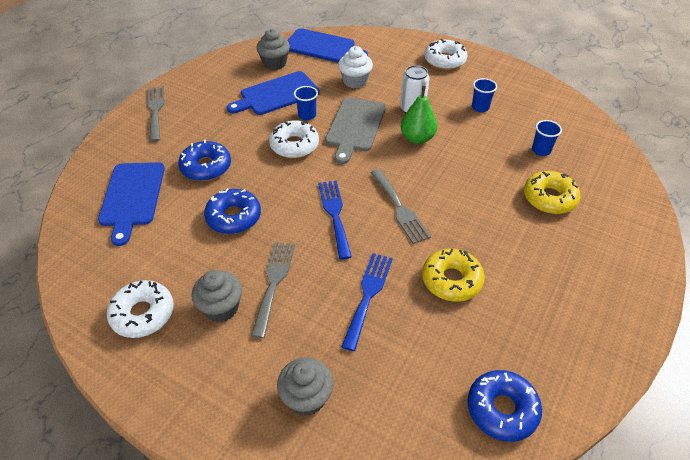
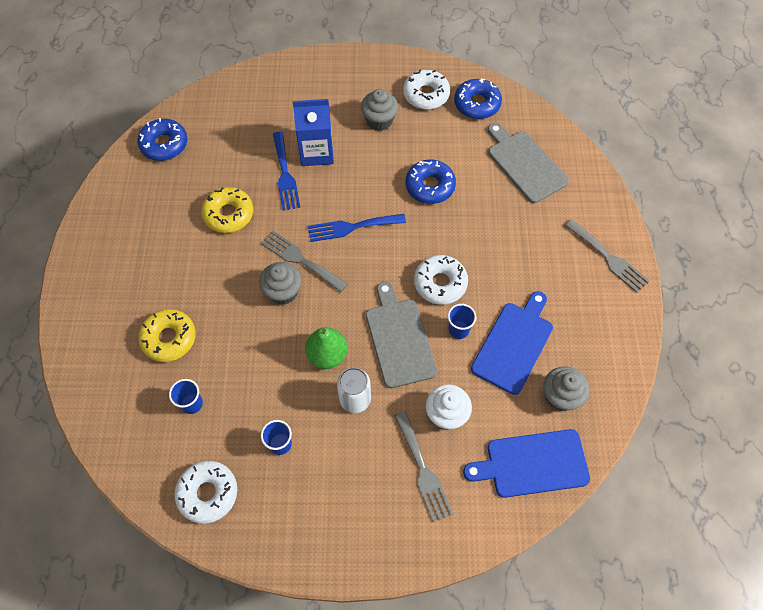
camera: 150 degrees right, 15 degrees up
blue cutting board [98,162,165,246] -> grey cutting board [488,123,569,203]
blue donut [178,140,231,181] -> blue donut moved to [454,79,502,119]
grey fork [251,242,295,338] -> grey fork moved to [394,411,453,523]
grey cupcake [277,357,334,416] -> grey cupcake moved to [259,262,302,305]
blue fork [318,180,352,259] -> blue fork turned 120 degrees clockwise [308,214,406,242]
white donut [425,39,467,70] -> white donut moved to [175,461,237,524]
none -> blue carton [293,99,334,166]

